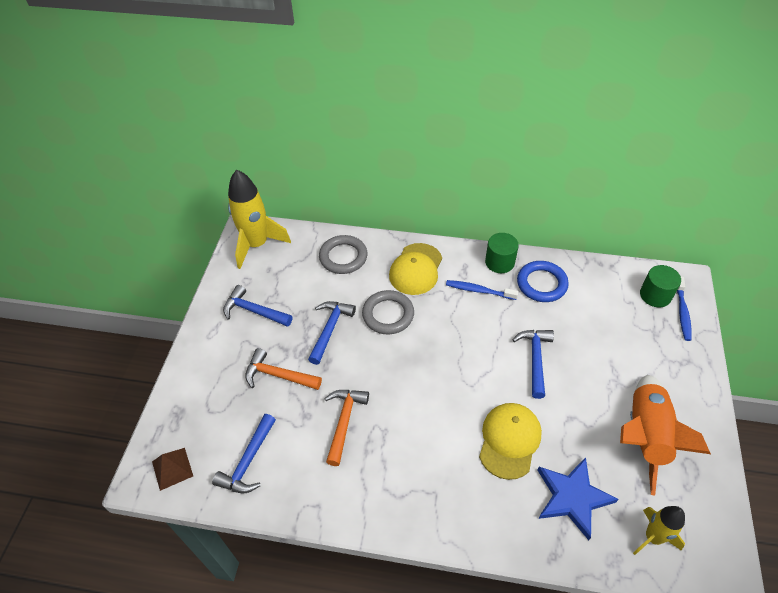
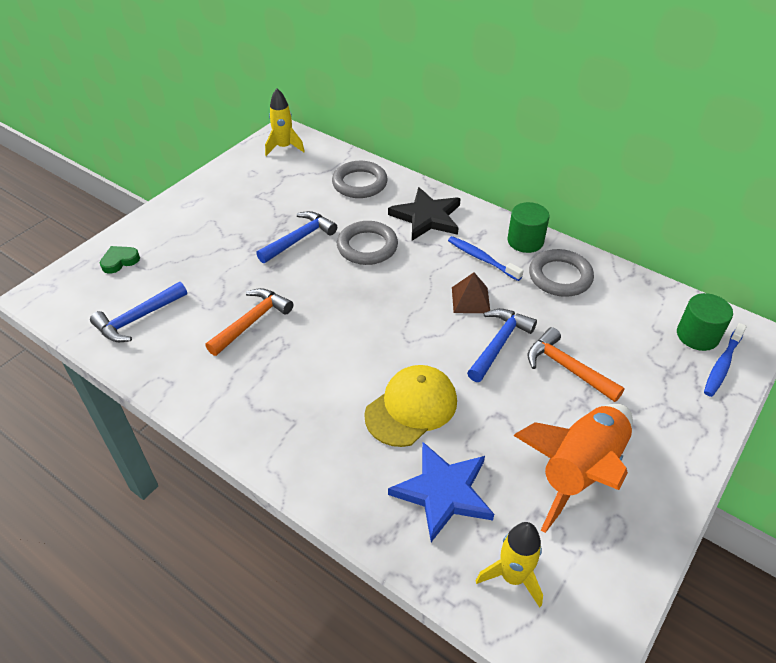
camera: 25 degrees right, 5 degrees down
brown pyramid [152,448,193,491] -> brown pyramid moved to [452,273,490,313]
blue hammer [223,285,292,327] -> none
yellow rocket [228,169,291,269] -> yellow rocket [265,88,305,156], size x0.59
orange hammer [245,348,322,390] -> orange hammer moved to [527,327,625,402]
yellow cap [389,243,442,295] -> black star [388,187,461,241]
blue ring [517,261,569,302] -> grey ring [529,249,594,297]
none -> green heart [100,246,140,274]

